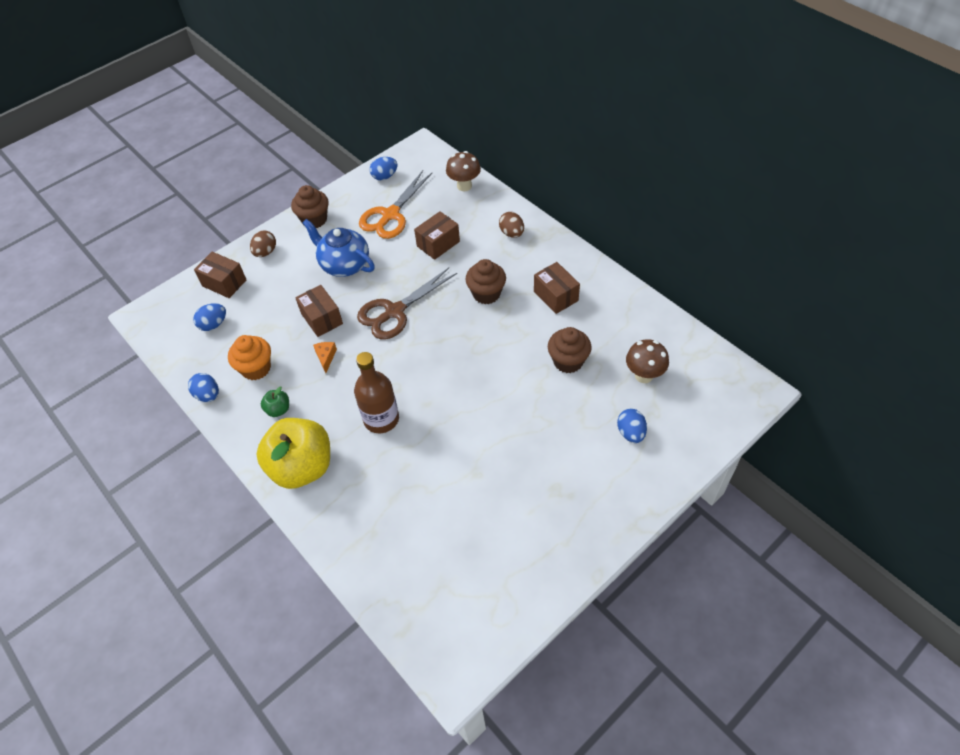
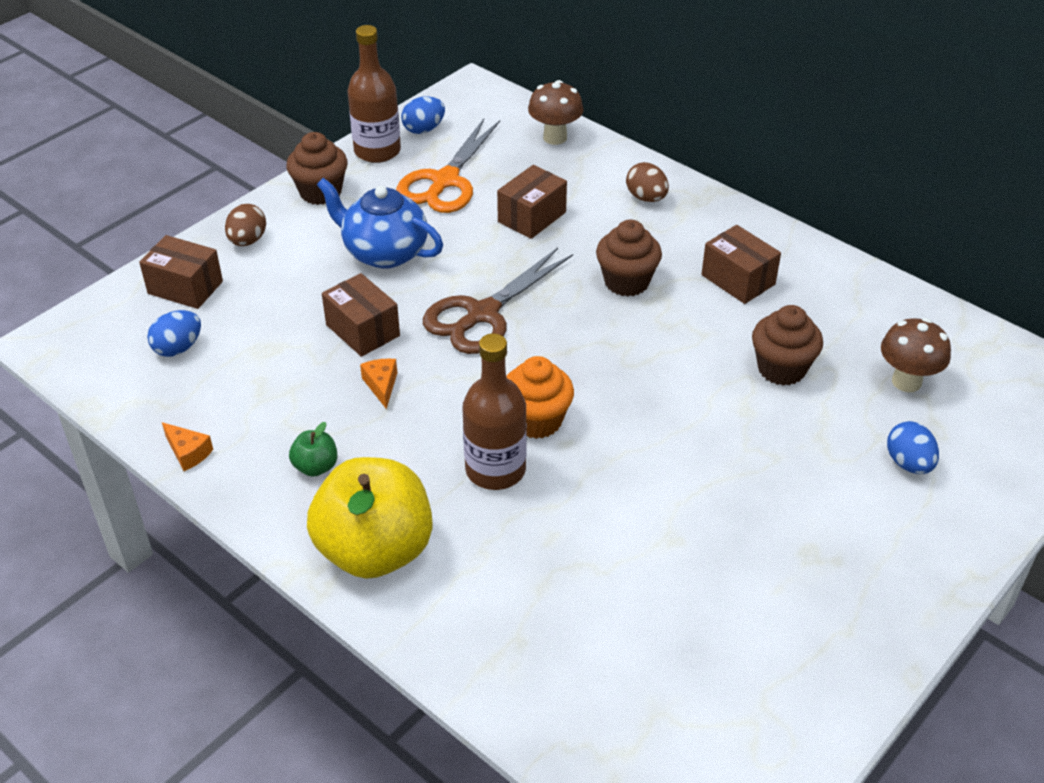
camera: 10 degrees left, 10 degrees down
blue egg [188,373,219,402] -> orange cheese [162,422,213,471]
orange cupcake [228,335,271,380] -> orange cupcake moved to [506,356,574,439]
none -> brown bottle [347,25,401,163]

